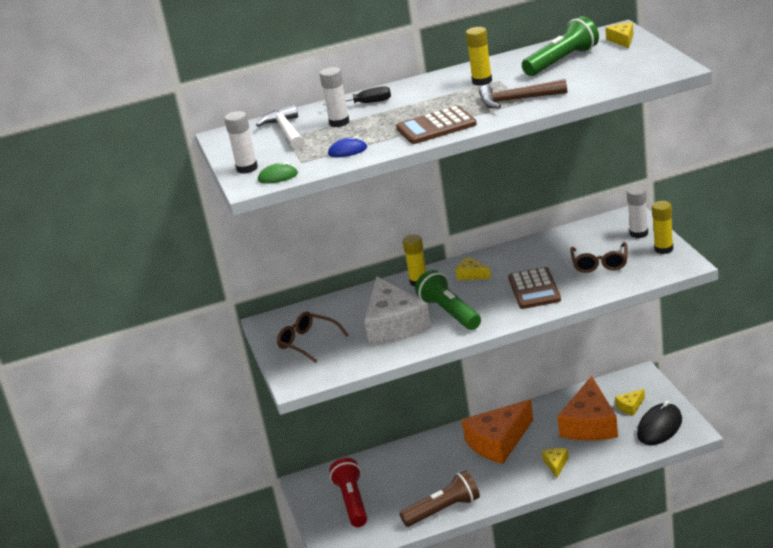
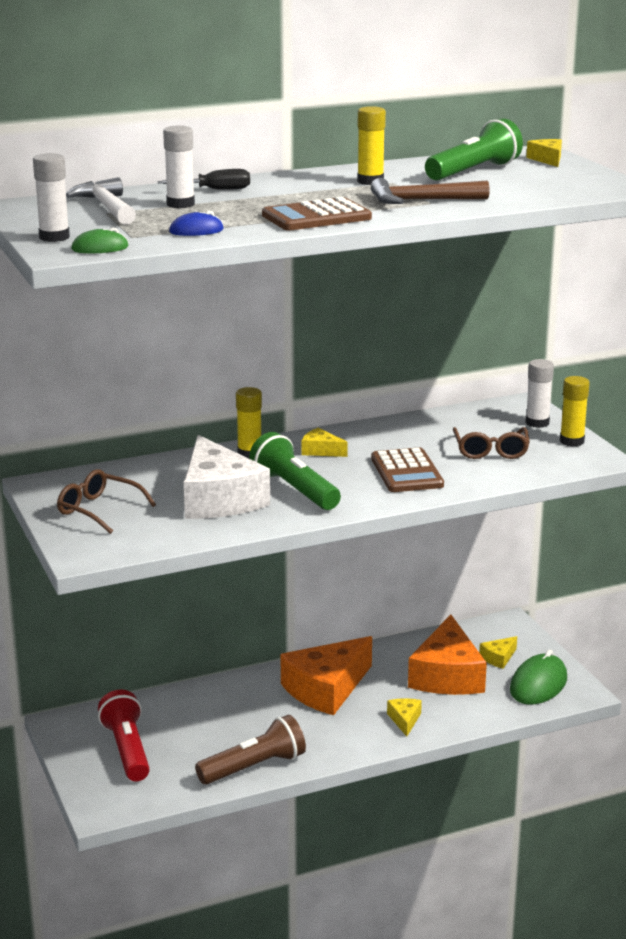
camera: 10 degrees left, 5 degrees down
black mouse [637,400,682,445] -> green mouse [510,649,567,704]

